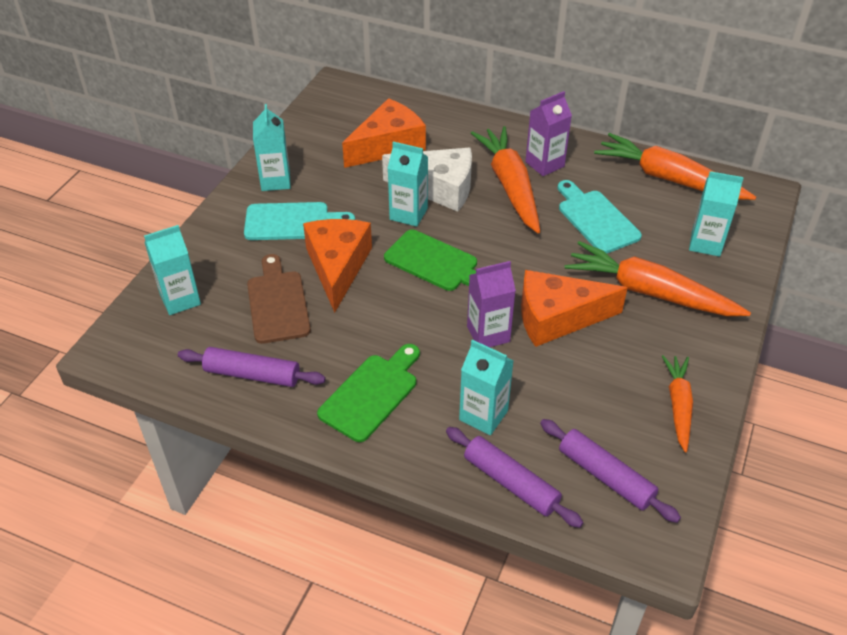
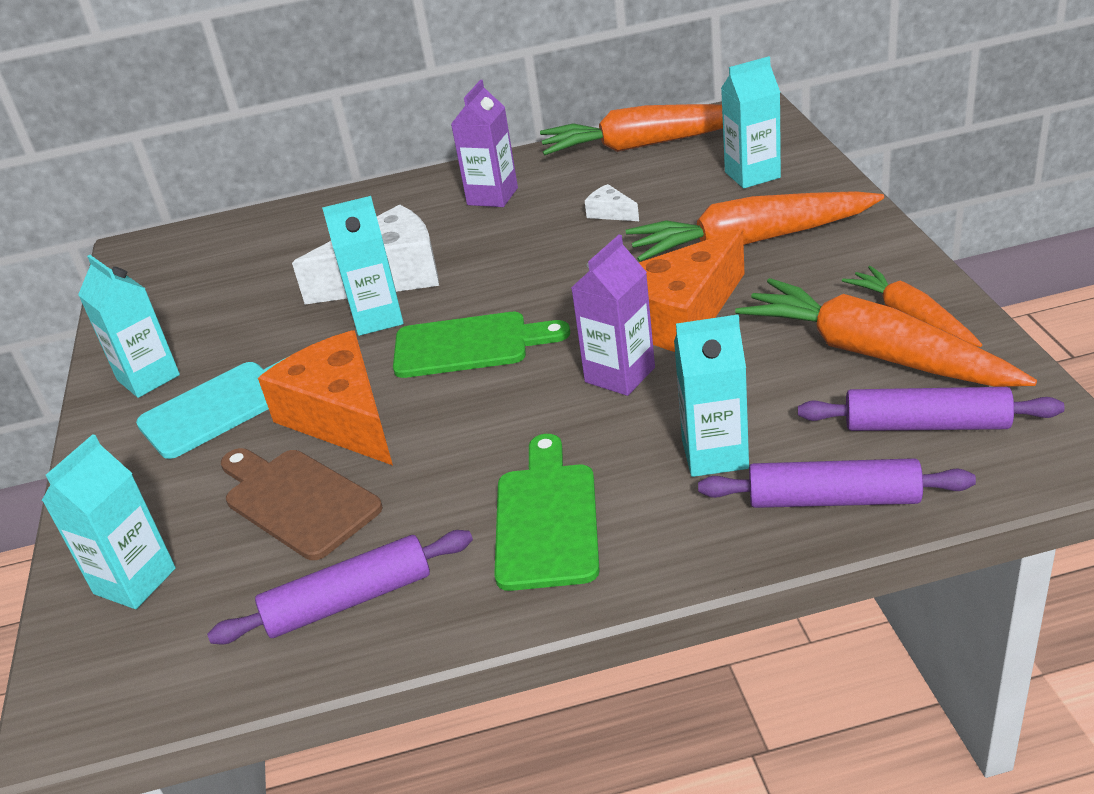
camera: 30 degrees left, 10 degrees down
orange cheese [342,98,426,168] -> none
orange carrot [471,126,540,233] -> orange carrot moved to [735,278,1037,387]
turquoise cutting board [558,180,642,254] -> white cheese [585,184,639,221]

